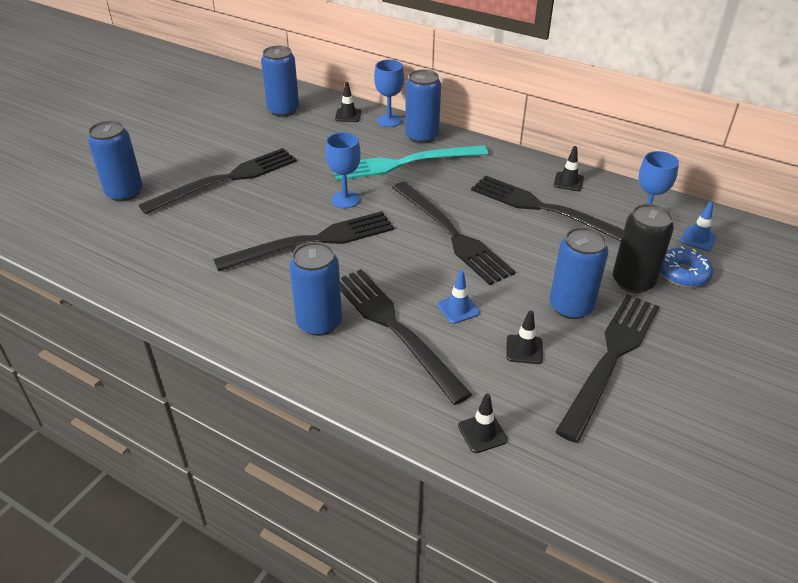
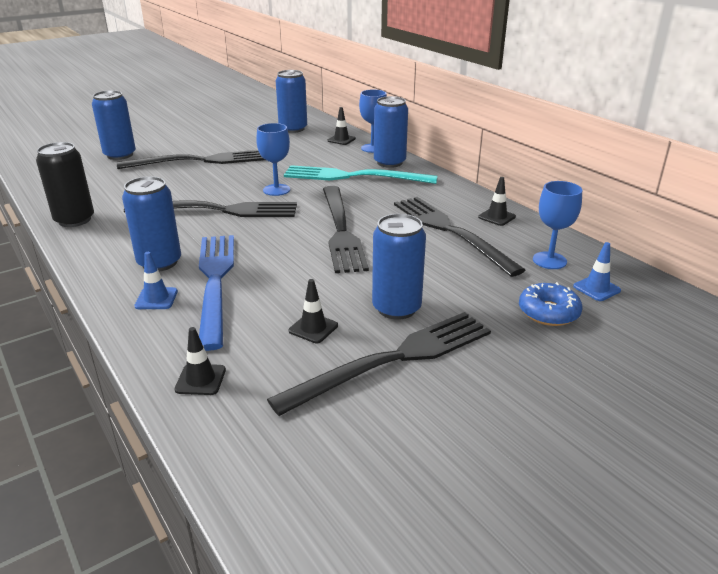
camera: 25 degrees right, 10 degrees down
black fork [340,269,472,405] -> blue fork [199,235,234,351]
blue traffic cone [437,270,480,324] -> blue traffic cone moved to [135,252,178,309]
black can [613,204,674,293] -> black can moved to [36,142,94,227]

